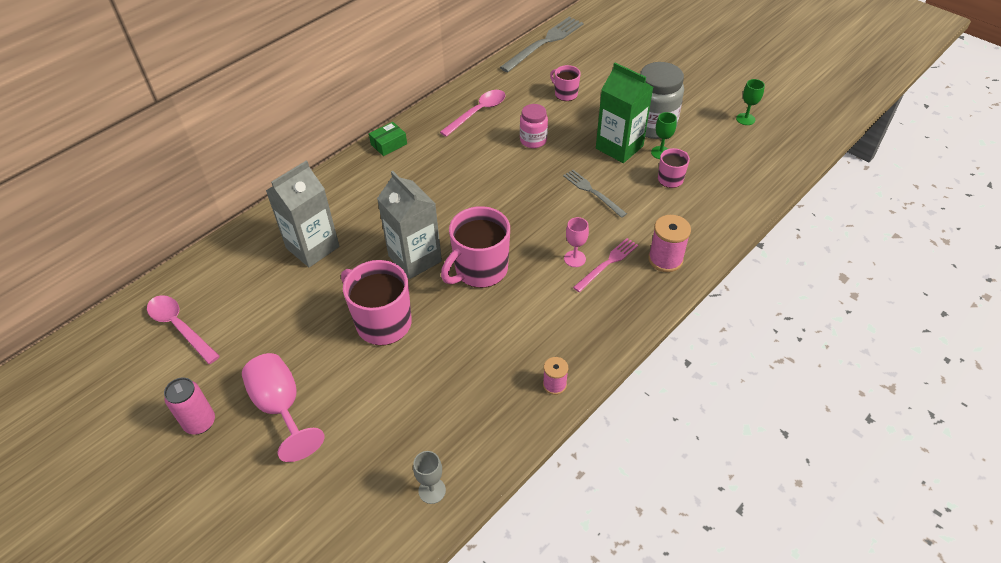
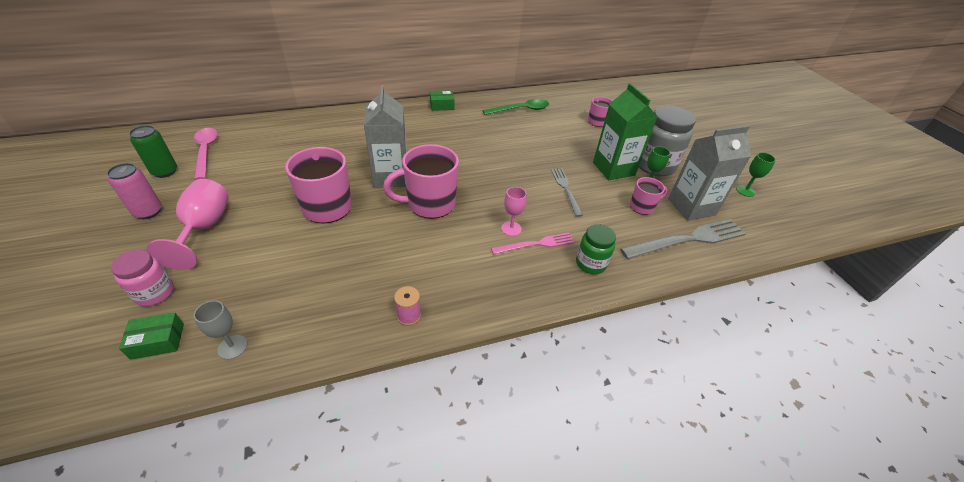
camera: 25 degrees right, 5 degrees down
grey carton [266,161,340,267] -> grey carton moved to [668,126,751,221]
pink spoon [440,90,506,137] -> green spoon [482,99,549,115]
grey fork [500,17,583,72] -> grey fork moved to [620,219,746,259]
pink jar [520,104,548,148] -> pink jar moved to [111,250,174,306]
pink spool [648,215,691,272] -> green jar [576,224,616,274]
none -> green box [119,312,184,360]
none -> green can [129,125,177,178]

